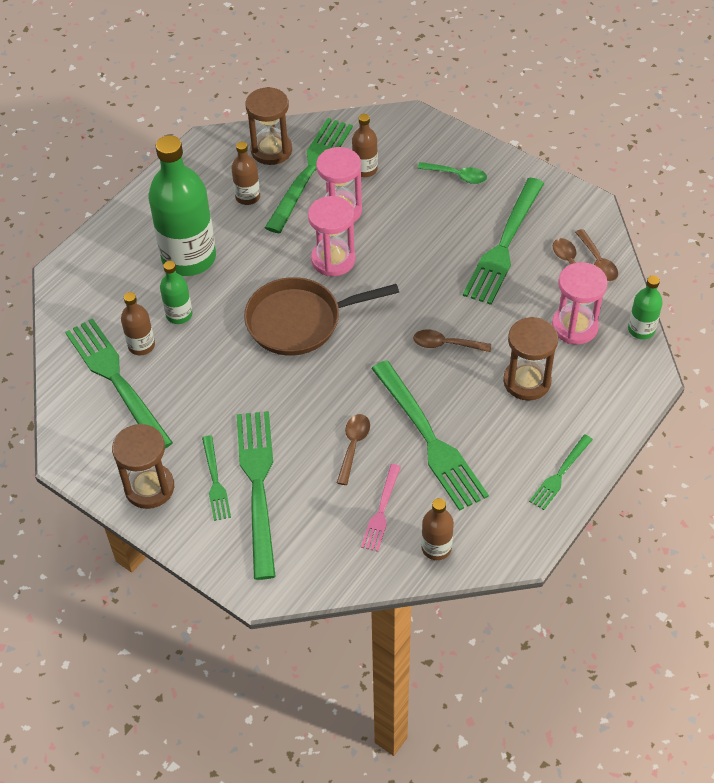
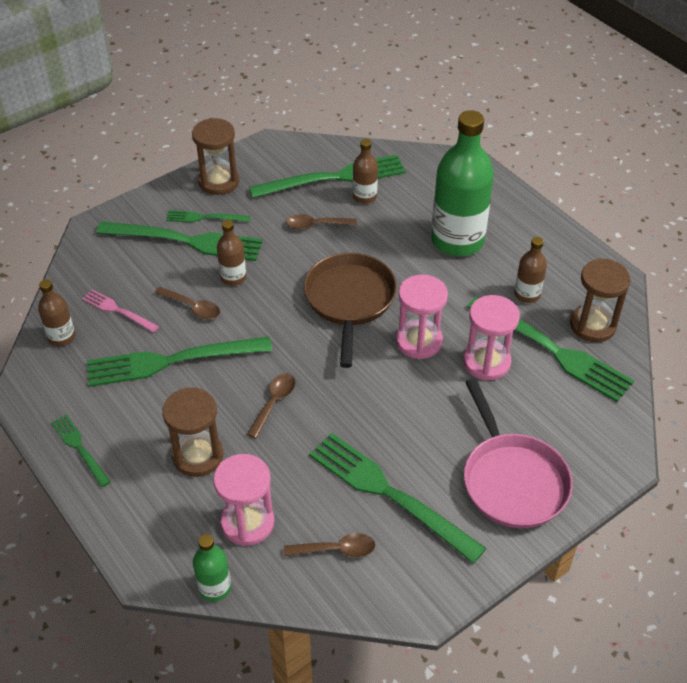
camera: 105 degrees right, 5 degrees down
green bottle [160,261,192,324] -> none
brown bottle [352,114,378,177] -> brown bottle moved to [217,220,246,286]
green spoon [417,162,487,184] -> pink pan [464,378,573,528]
brown spoon [575,229,618,281] -> brown spoon moved to [286,214,357,229]

